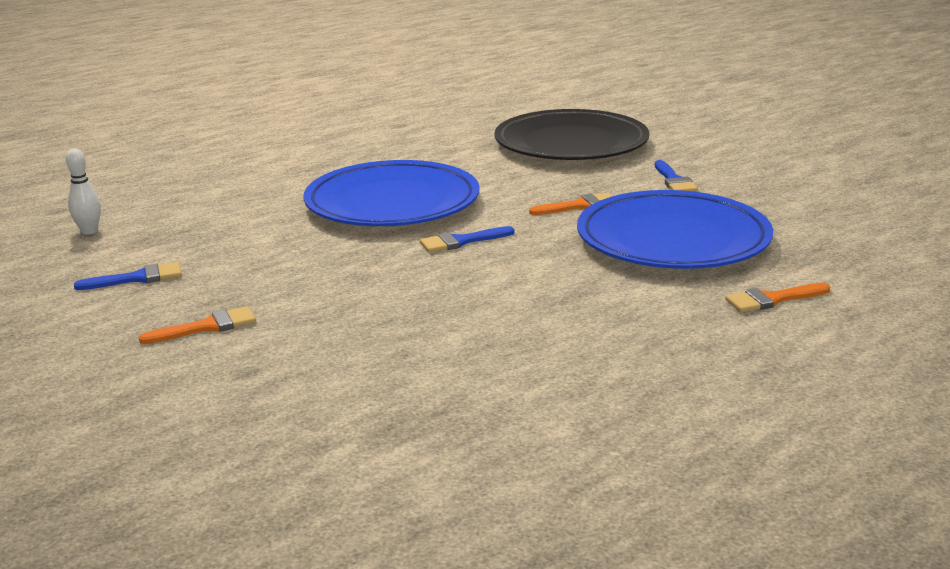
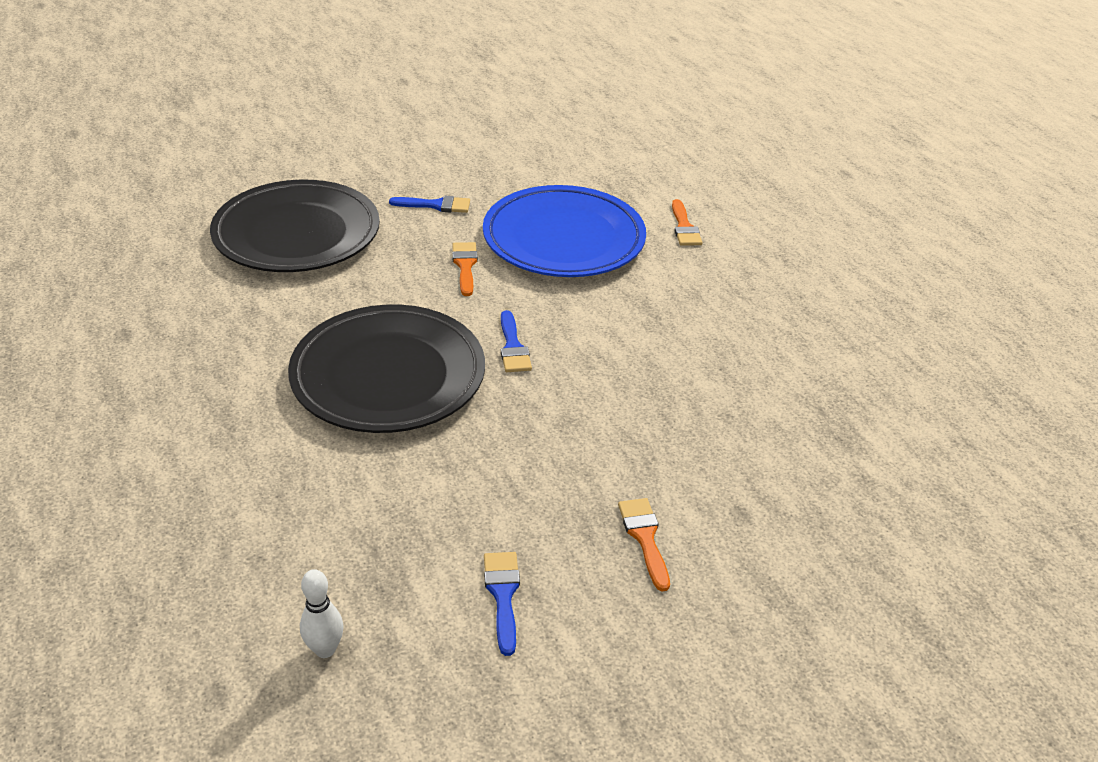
camera: 80 degrees left, 15 degrees up
blue plate [304,160,480,226] -> black plate [288,305,485,433]

